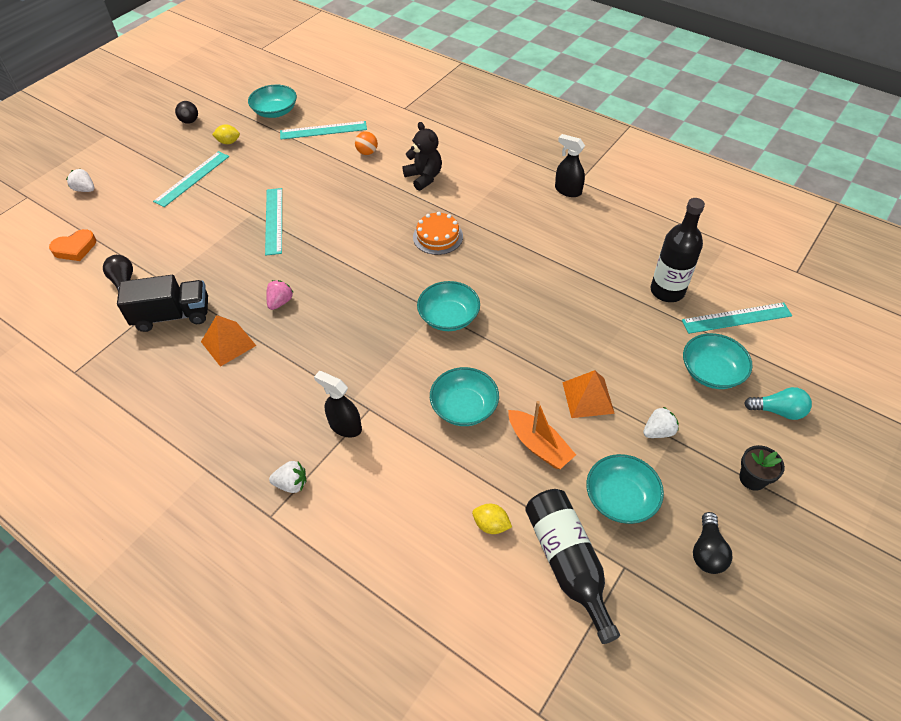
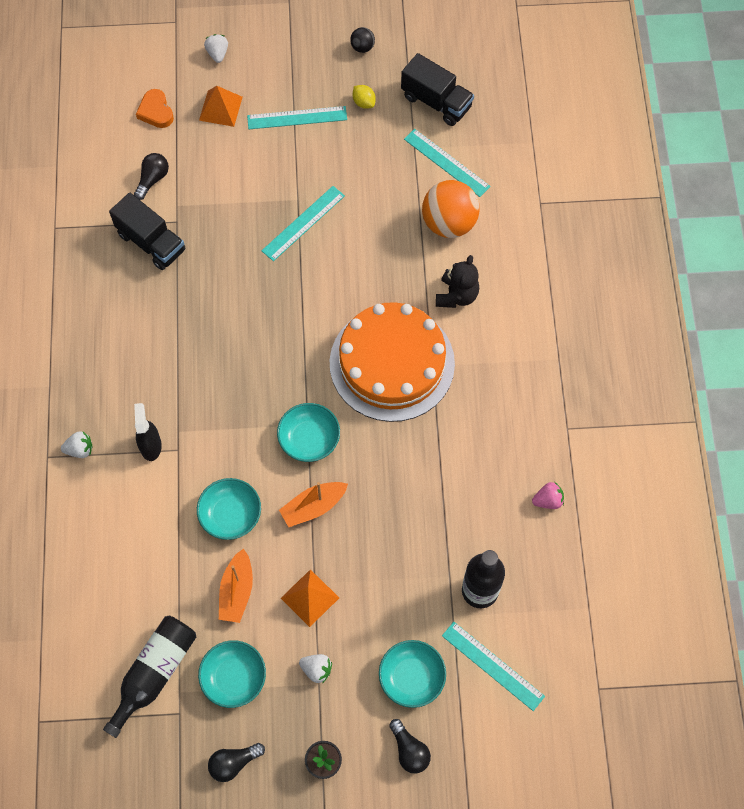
camera: 50 degrees right, 15 degrees up
orange heart [49,229,96,261] -> orange heart turned 45 degrees clockwise [136,89,174,128]
orange pyramid [201,315,256,367] -> orange pyramid moved to [199,86,243,127]
turquoise bowl [248,85,297,118] -> black truck [401,53,474,126]
pink strawberry [266,280,294,310] -> pink strawberry moved to [532,482,564,509]
white strawberry [269,461,306,493] -> white strawberry turned 60 degrees counterclockwise [61,431,93,458]
orange ball [355,132,378,155] -> orange ball [422,180,480,238], size x2.18
orange cake [413,212,463,255] -> orange cake [330,302,455,422], size x2.31
yellow lemon [472,504,512,534] -> none
black spray bottle [555,134,585,197] -> none
turquoise light bulb [744,387,812,420] -> black light bulb [389,719,431,773]
none -> orange boat [279,482,348,527]

